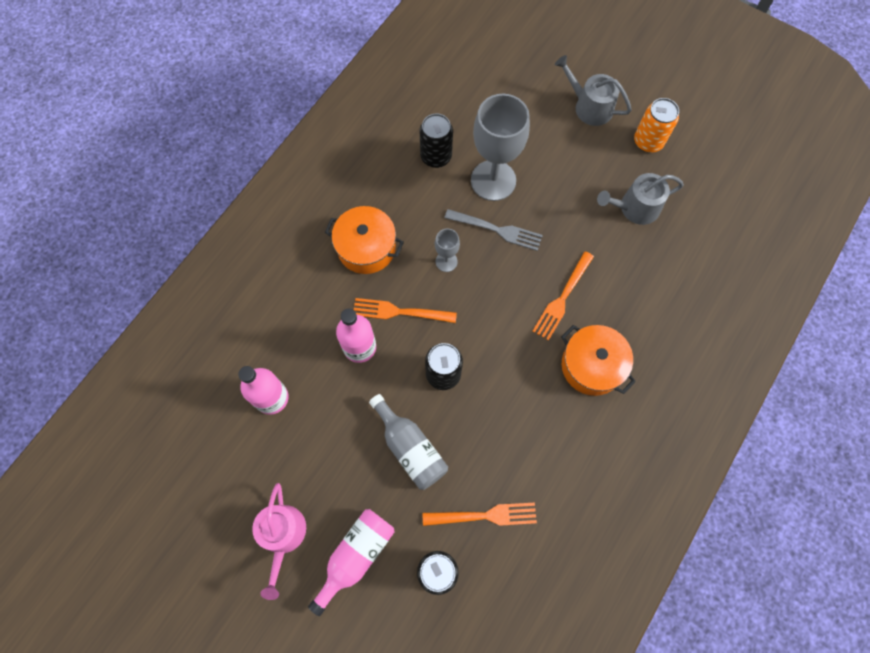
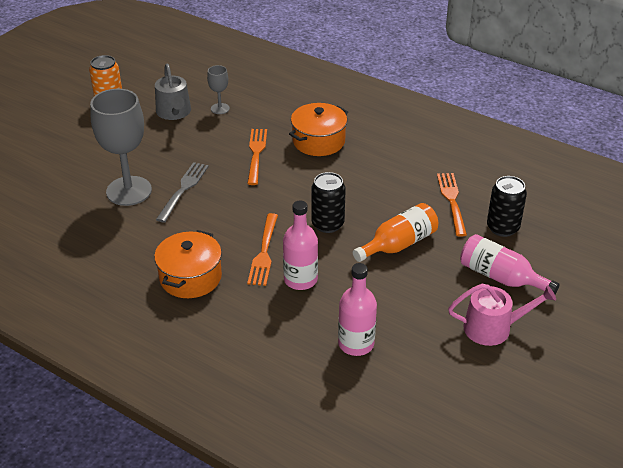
camera: 90 degrees left, 30 degrees down
grey bottle [369,394,448,490] -> orange bottle [353,203,438,262]
black can [420,114,453,168] -> none
grey goblet [435,229,460,272] -> grey goblet moved to [207,65,230,114]
orange fork [533,251,594,341] -> orange fork turned 120 degrees counterclockwise [247,129,267,185]
grey watering can [555,55,632,126] -> none

